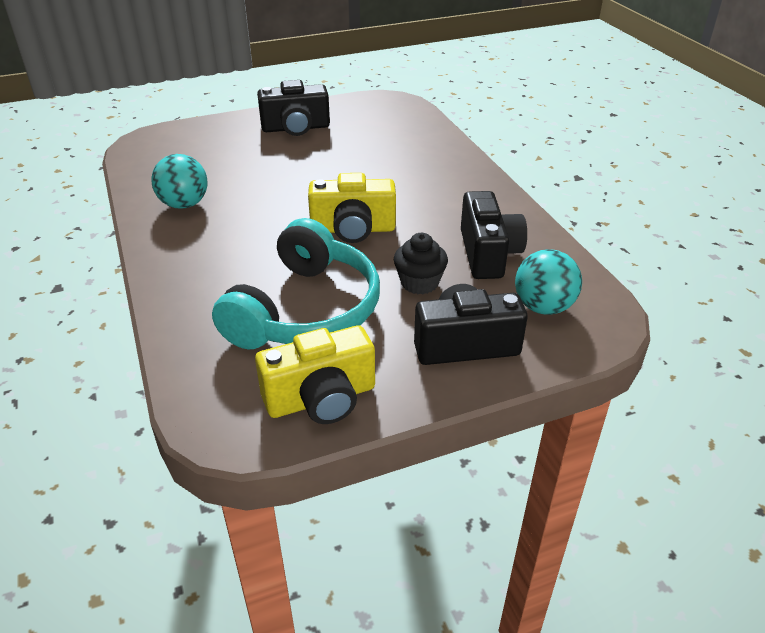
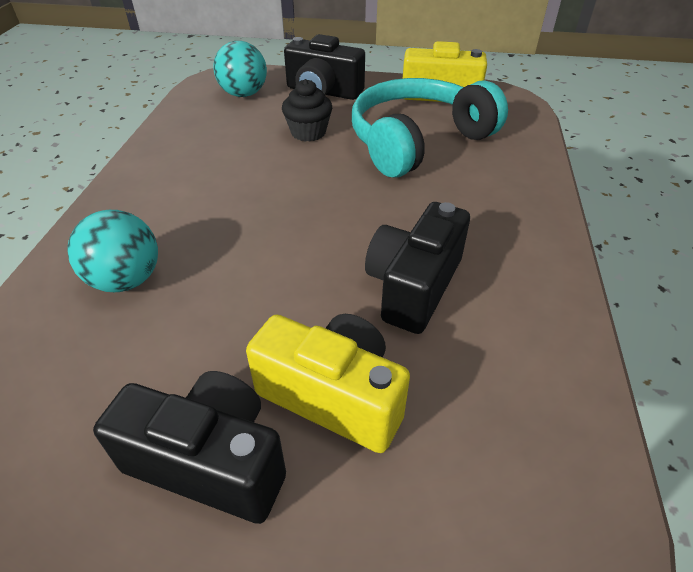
camera: 150 degrees left, 5 degrees up
turquoise ball [151,154,207,209] -> turquoise ball moved to [67,210,158,292]
yellow camera [308,173,396,243] -> yellow camera moved to [246,314,410,453]
black camera [461,191,527,279] -> black camera moved to [365,202,470,334]

